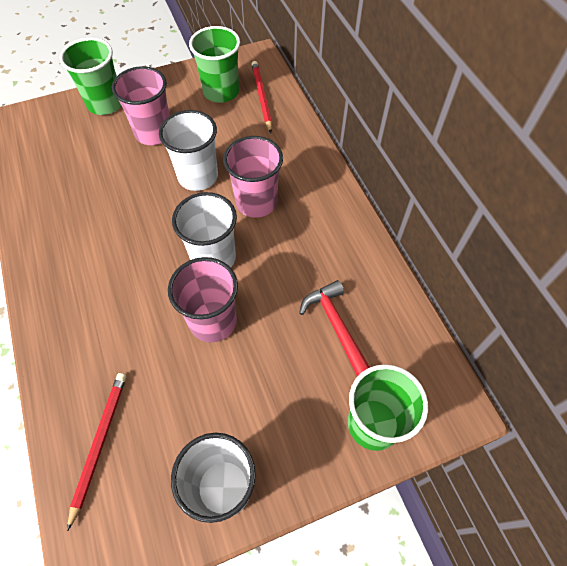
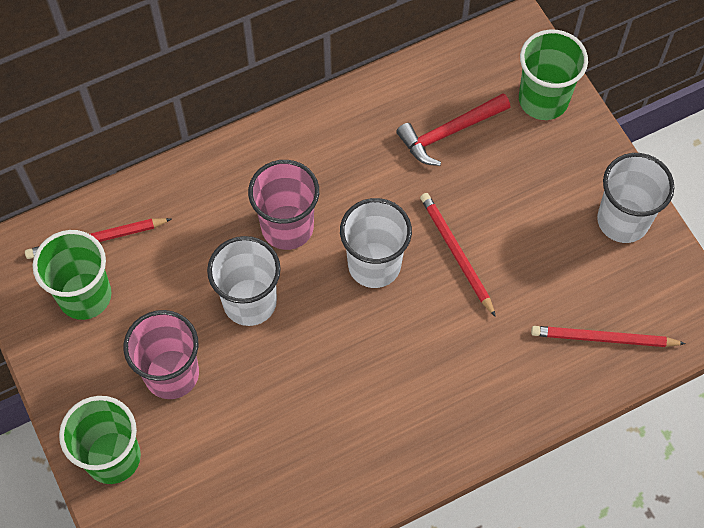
camera: 95 degrees left, 5 degrees up
pink cup [168,257,238,343] -> red pencil [420,193,496,317]

